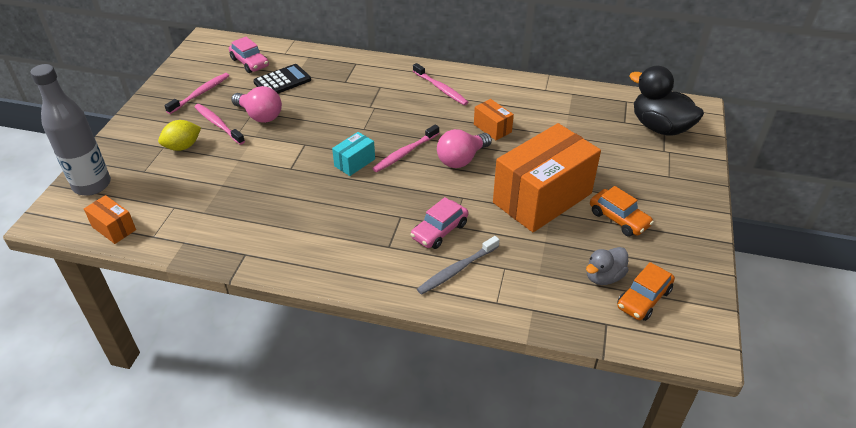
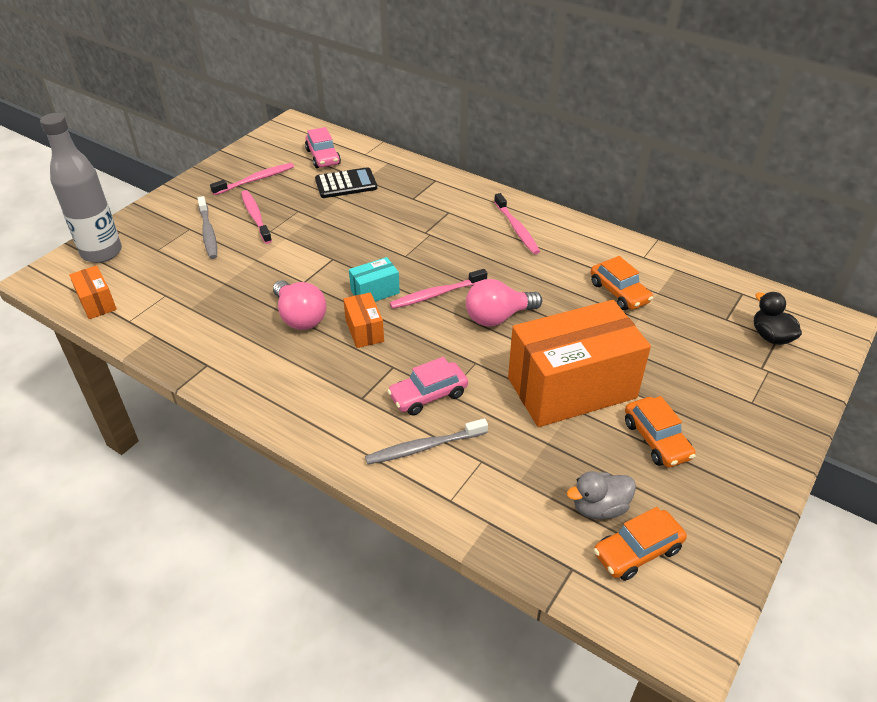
camera: 20 degrees right, 0 degrees up
yellow lemon [158,120,201,151] -> grey toothbrush [198,196,217,259]
pink light bulb [231,86,282,123] -> pink light bulb moved to [273,280,327,330]
orange box [474,99,514,140] -> orange box moved to [343,292,384,348]
black duck [629,66,704,136] -> black duck [754,292,802,345], size x0.56
none -> orange car [591,256,653,310]

